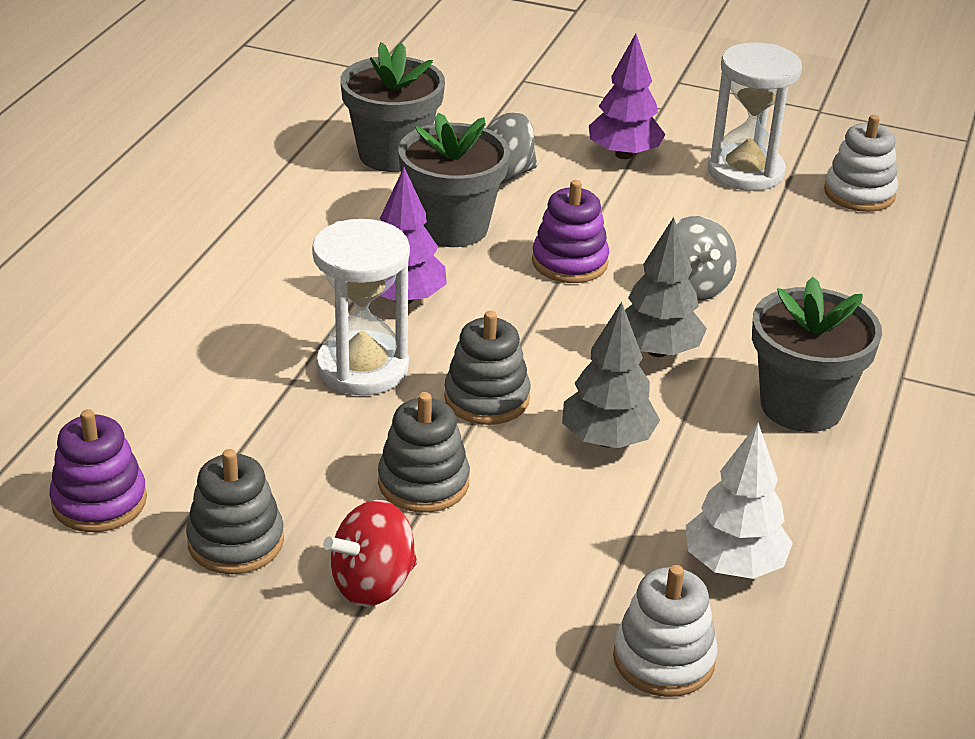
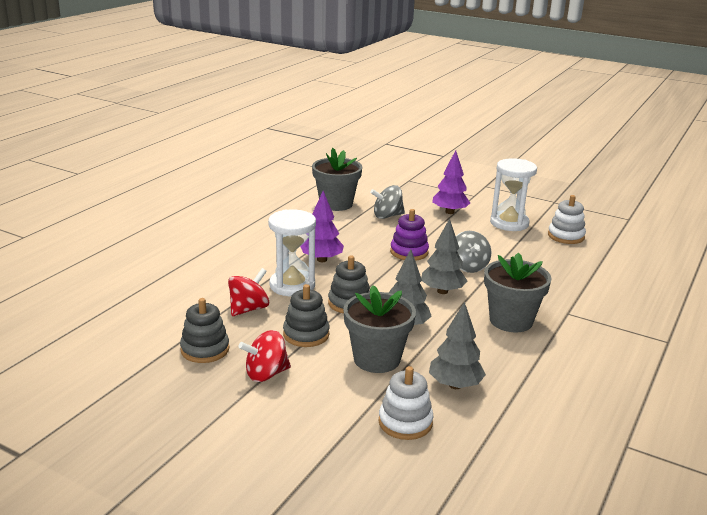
camera: 10 degrees right, 10 degrees down
purple stacking toy [49,409,147,532] -> none
grey flower pot [398,112,510,247] -> grey flower pot moved to [343,285,416,373]
white tree [686,423,793,579] -> grey tree [429,302,486,389]
none -> red spinning top [228,268,269,316]

